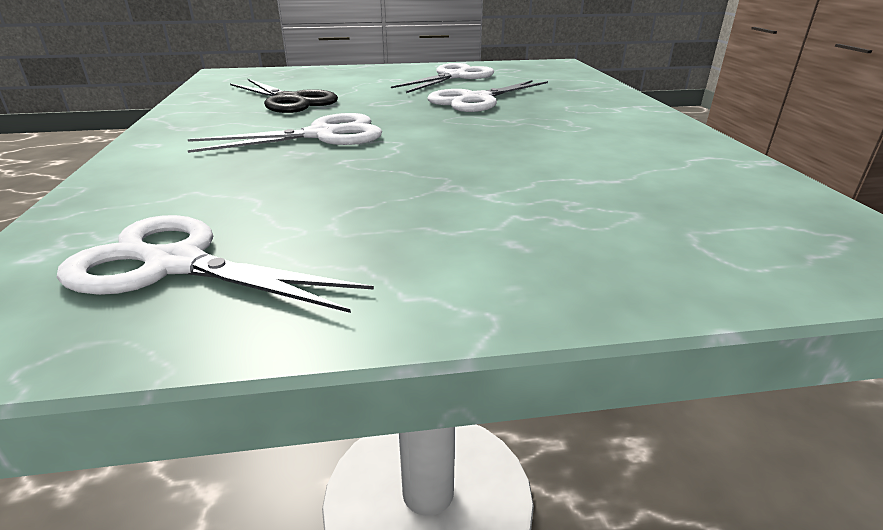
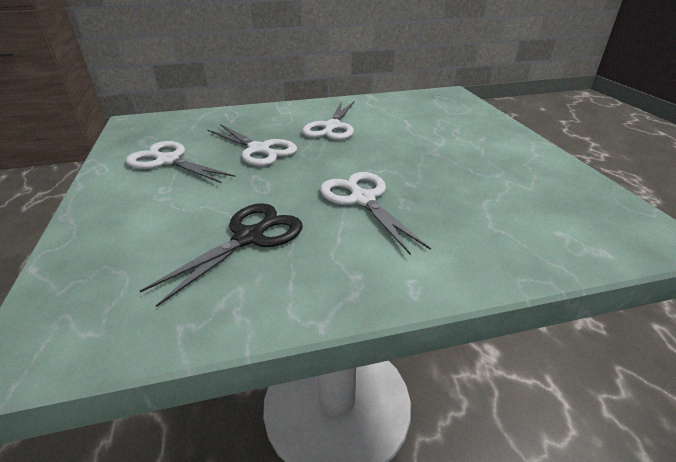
camera: 95 degrees left, 5 degrees up
white scissors [57,215,374,313] -> white scissors moved to [302,101,354,140]

